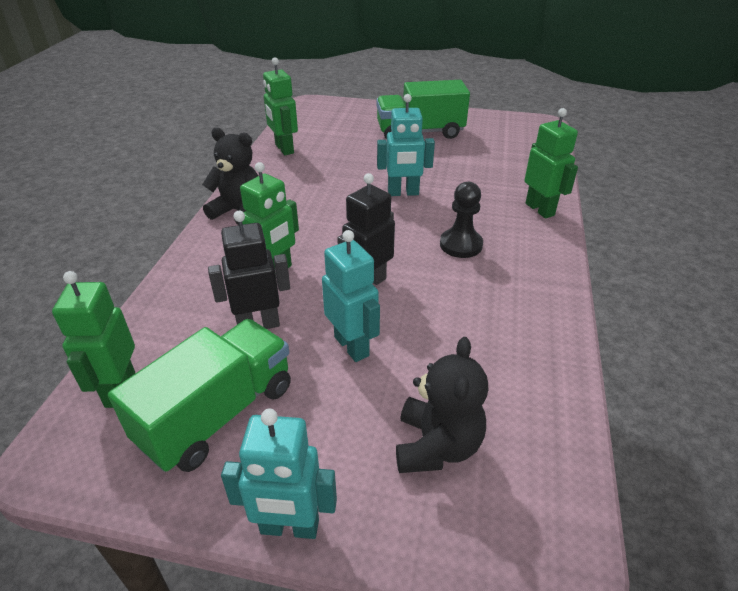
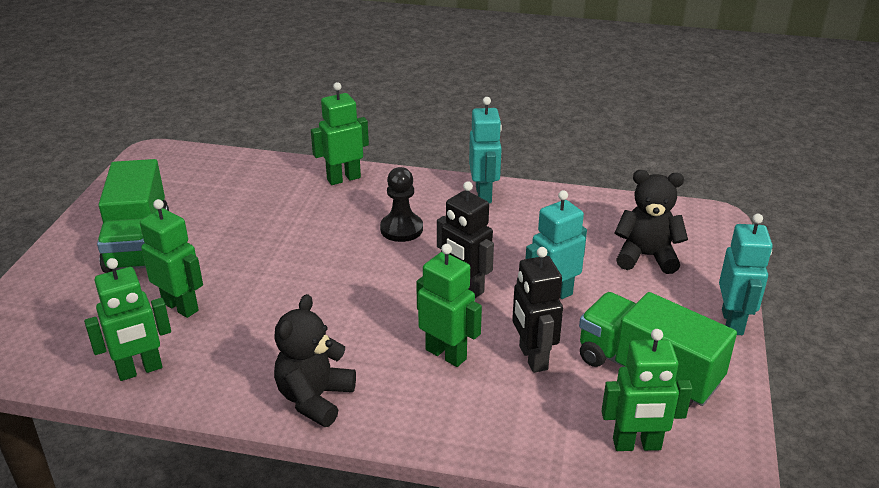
camera: 90 degrees left, 5 degrees down
turquoise robot [377,94,435,196] -> turquoise robot moved to [469,97,502,203]
none -> green robot [140,199,203,318]

